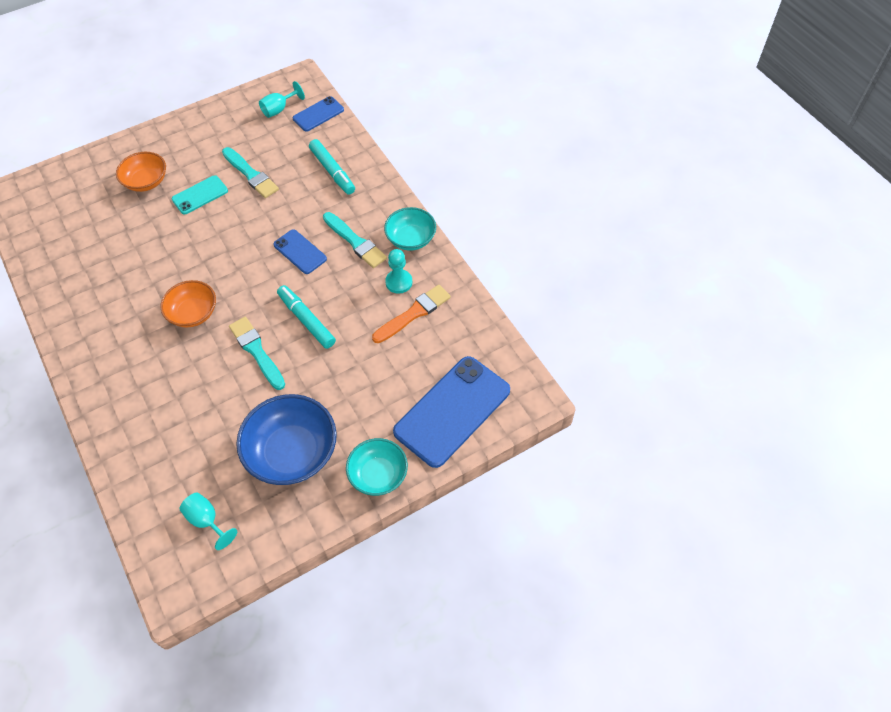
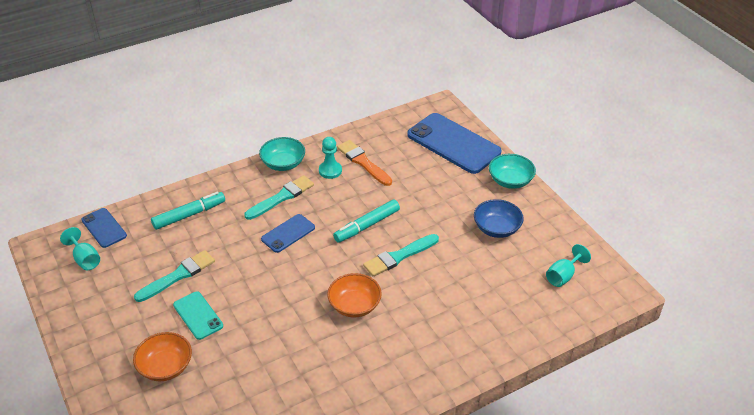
camera: 90 degrees left, 15 degrees down
blue bowl [236,394,337,485] -> blue bowl [474,199,524,238], size x0.62

